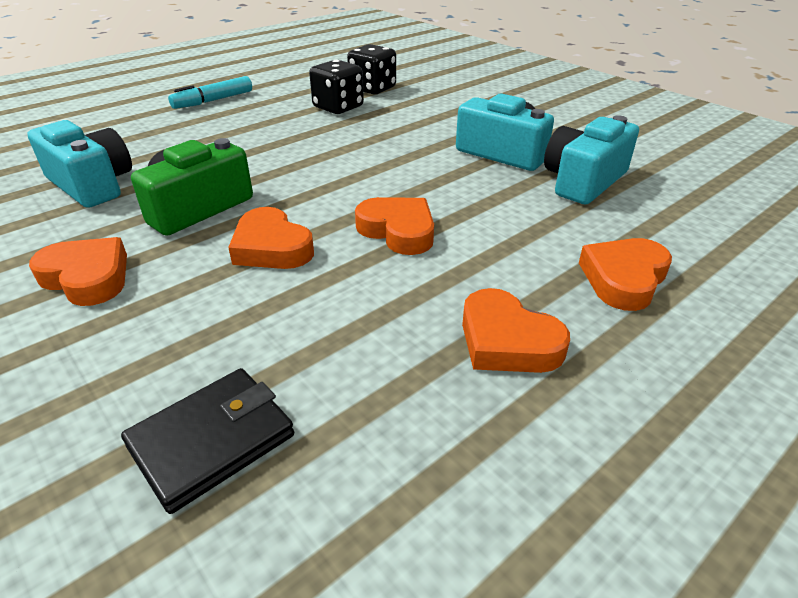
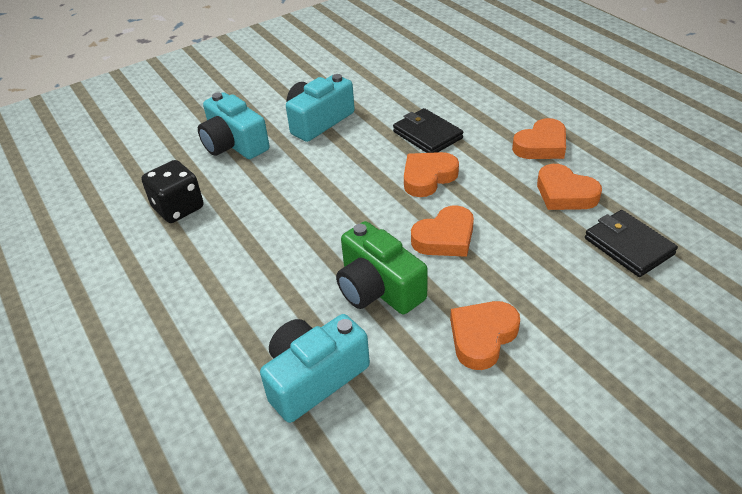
camera: 80 degrees left, 5 degrees up
turquoise marker [168,76,252,109] -> none
black dice [347,44,396,94] -> none
turquoise camera [544,115,639,204] -> turquoise camera moved to [198,92,270,159]
orange heart [579,238,672,311] -> orange heart moved to [537,164,602,210]
none -> black wallet [393,108,463,153]

